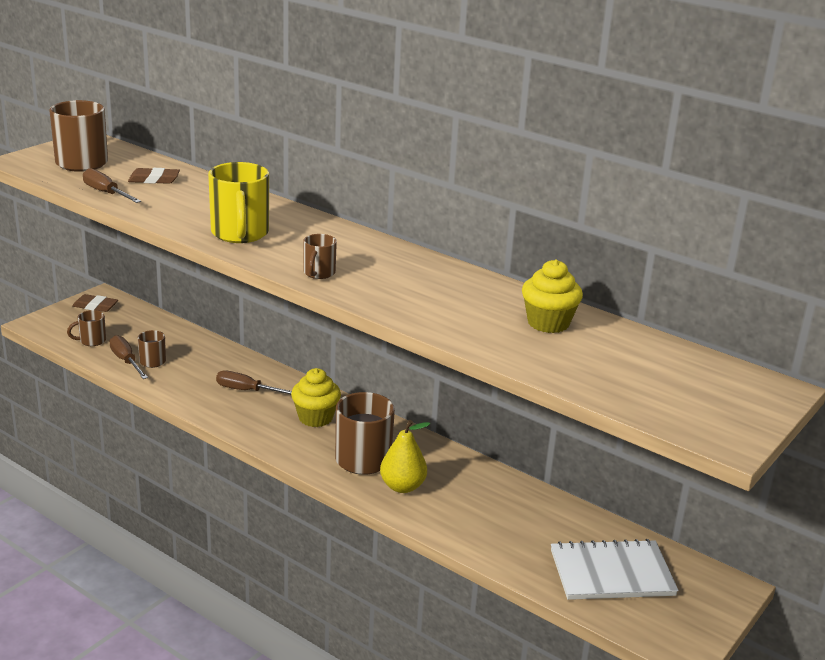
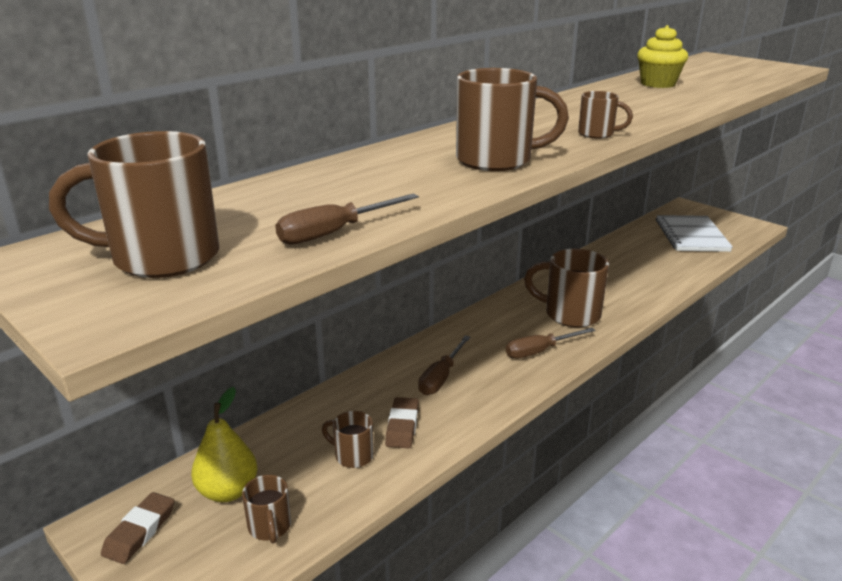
camera: 80 degrees left, 0 degrees up
brown screwdriver [109,335,148,379] -> brown screwdriver moved to [506,328,595,358]
brown eraser [128,168,180,184] -> brown eraser moved to [385,397,419,448]
yellow mug [208,162,269,243] -> brown mug [456,68,569,171]
yellow cupcake [291,368,341,427] -> none
yellow pear [380,420,430,493] -> yellow pear moved to [191,387,257,502]

